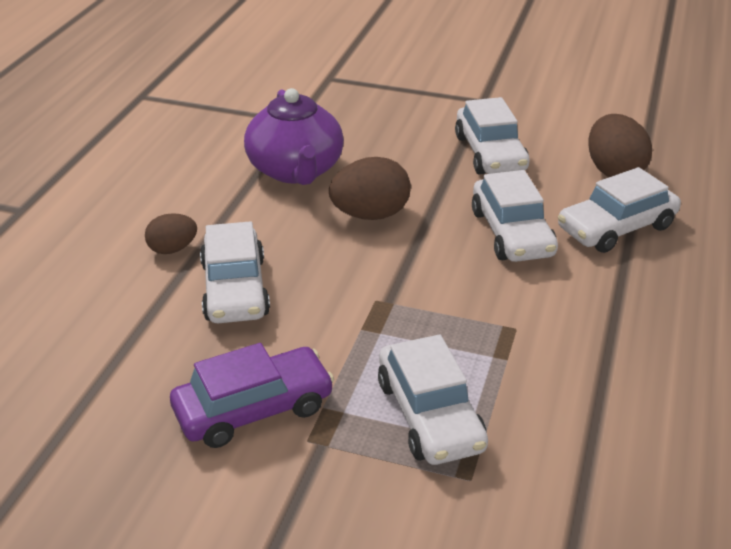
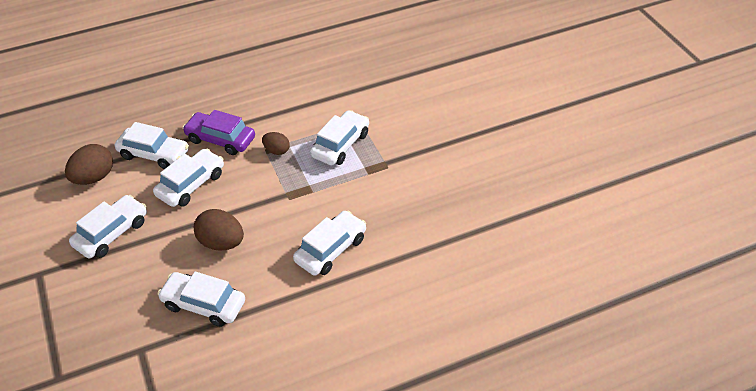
camera: 130 degrees left, 10 degrees up
brown egg [145,213,197,254] -> brown egg moved to [262,132,290,155]
purple car [170,343,334,448] -> purple car moved to [183,110,255,155]
purple teapot [244,88,344,185] -> white car [157,272,245,327]

